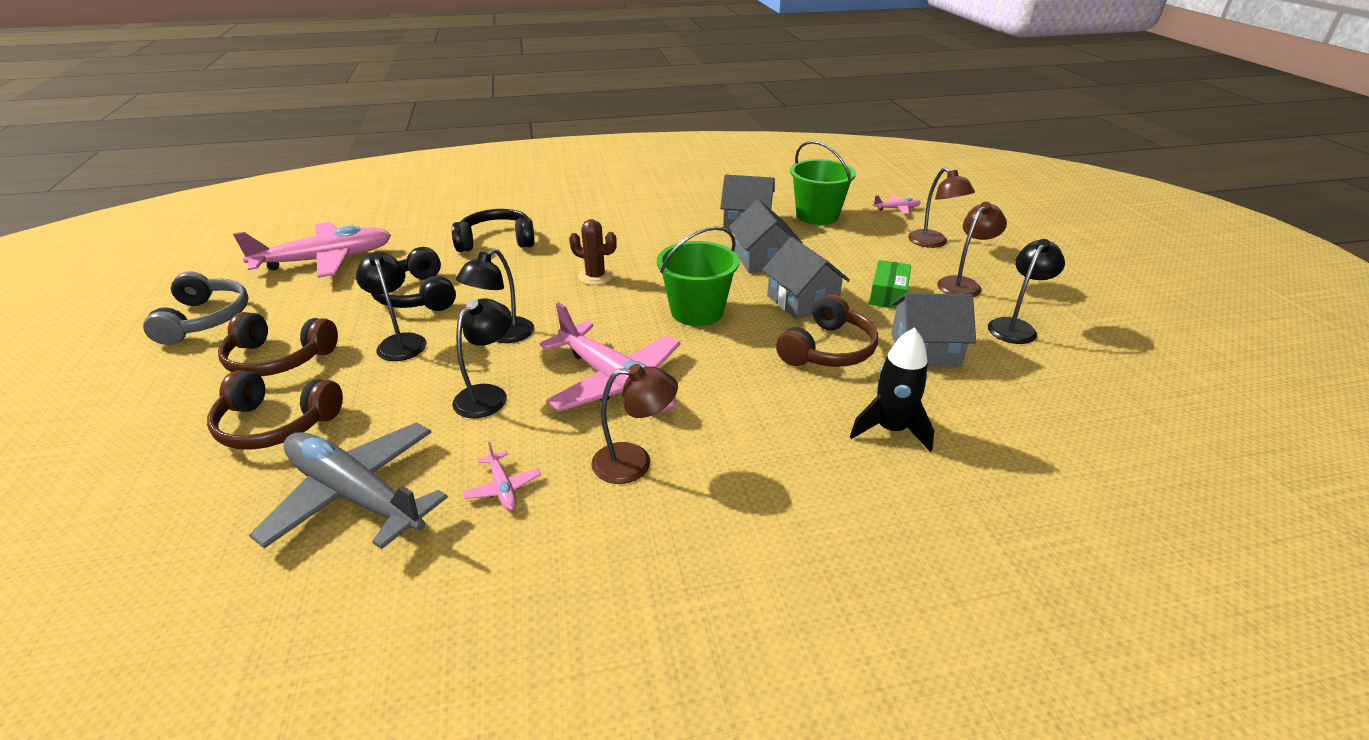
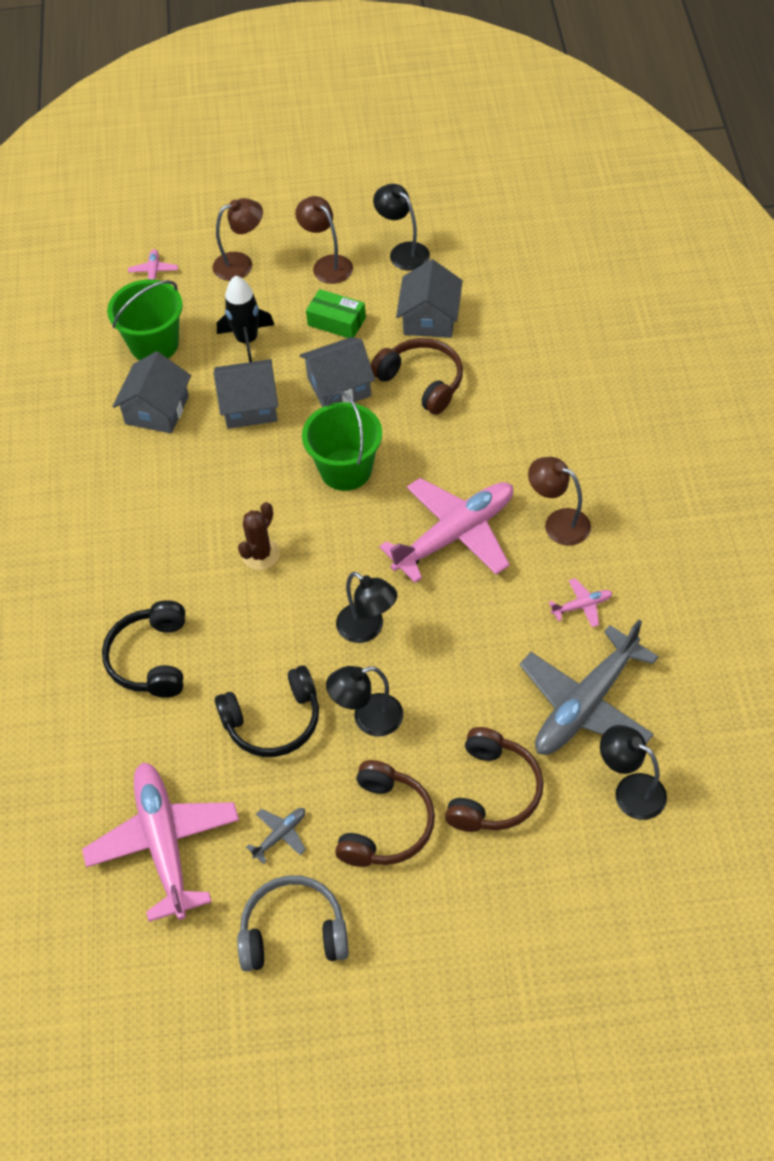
camera: 80 degrees left, 20 degrees up
black lamp [452,298,512,418] -> black lamp moved to [600,725,667,820]
brown lamp [591,364,678,484] -> brown lamp turned 60 degrees counterclockwise [528,457,591,546]
black rocket [850,327,934,452] -> black rocket moved to [217,276,274,362]
none -> grey plane [246,808,306,864]

